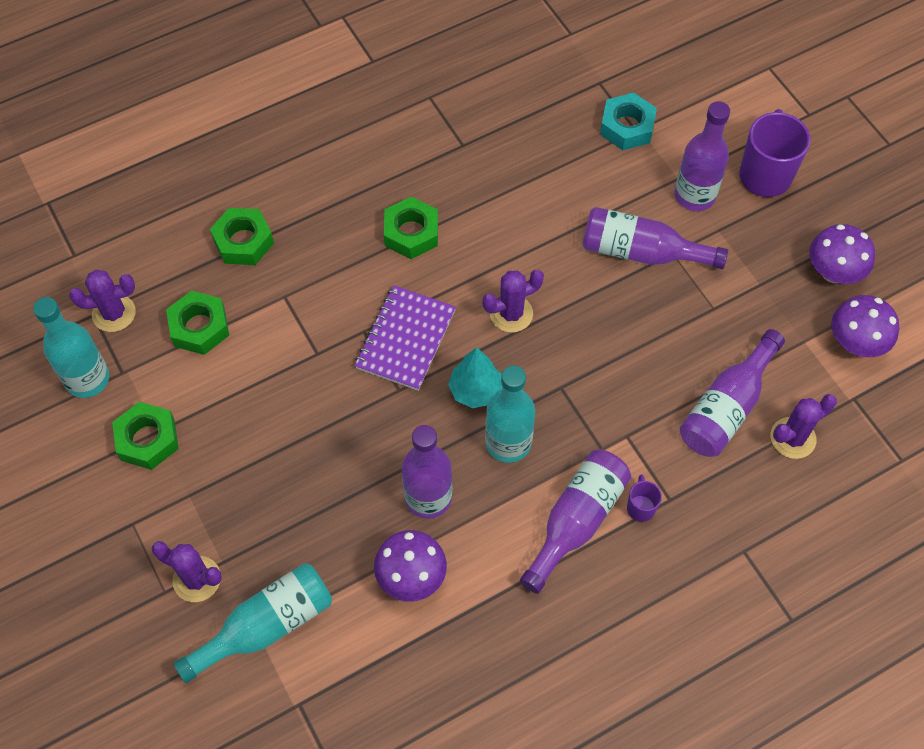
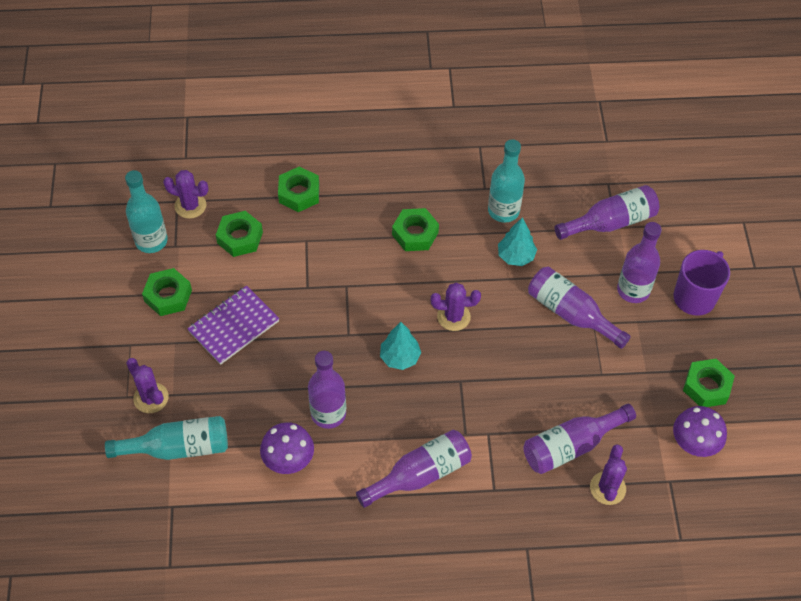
camera: 25 degrees right, 5 degrees down
purple notebook [354,285,456,391] -> purple notebook moved to [187,286,280,365]
turquoise bottle [485,366,535,463] -> turquoise bottle moved to [488,139,525,223]
turquoise nut [600,92,657,150] -> purple bottle [555,185,659,240]
purple mug [627,474,662,522] -> none
purple cactus [770,394,837,459] -> purple cactus turned 75 degrees counterclockwise [590,444,627,505]
purple mushroom [809,224,875,284] -> green nut [683,359,735,407]
none -> turquoise tree [498,217,537,266]

